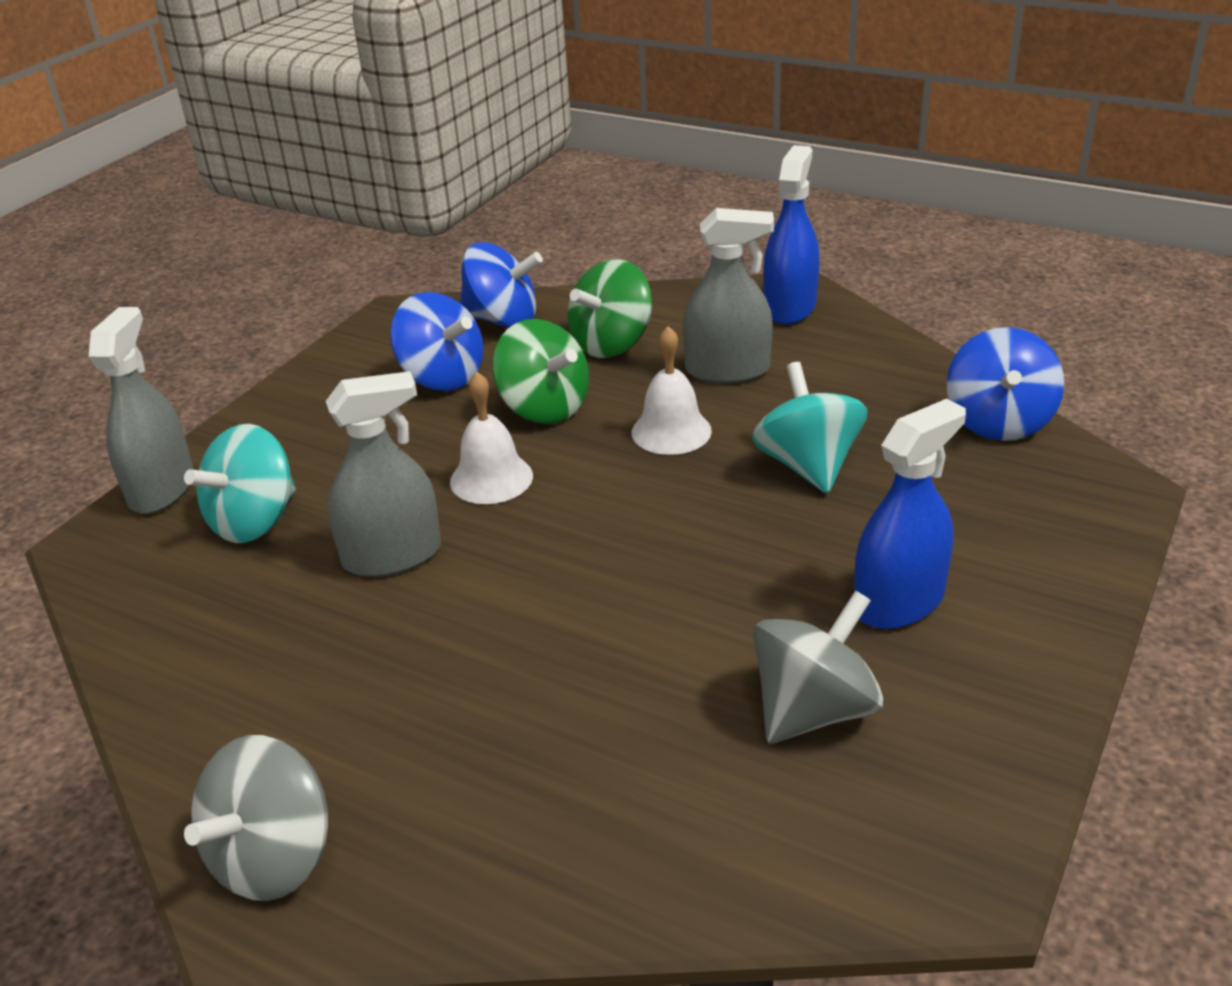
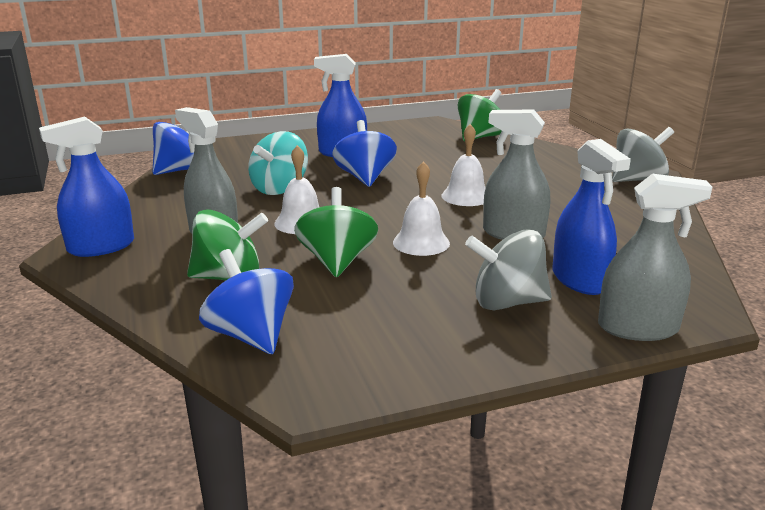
camera: 140 degrees left, 10 degrees down
grey spray bottle [89,307,193,514] -> grey spray bottle turned 135 degrees counterclockwise [598,174,712,341]
turquoise spinning top [184,424,296,543] -> blue spray bottle [552,139,631,295]
blue spinning top [390,292,484,391] -> blue spinning top moved to [332,120,397,187]
grey spinning top [753,591,883,744] -> grey spinning top moved to [465,229,552,310]
none -> white bell [441,124,486,206]
none -> green spinning top [457,89,502,141]

